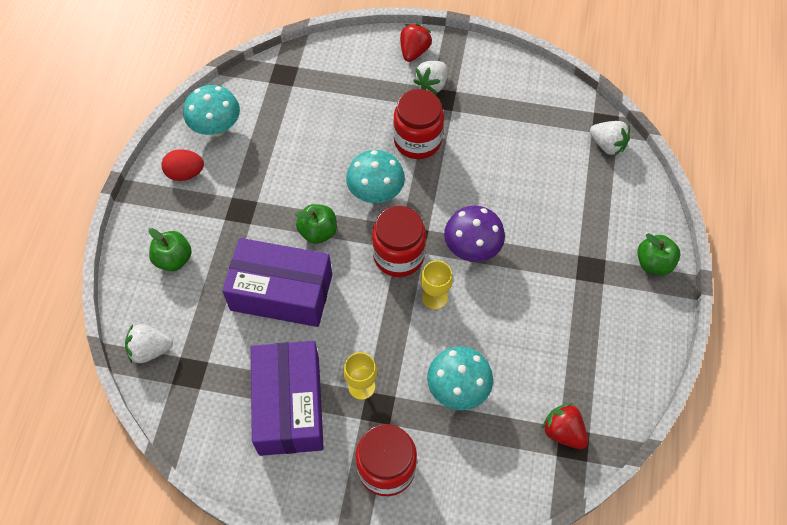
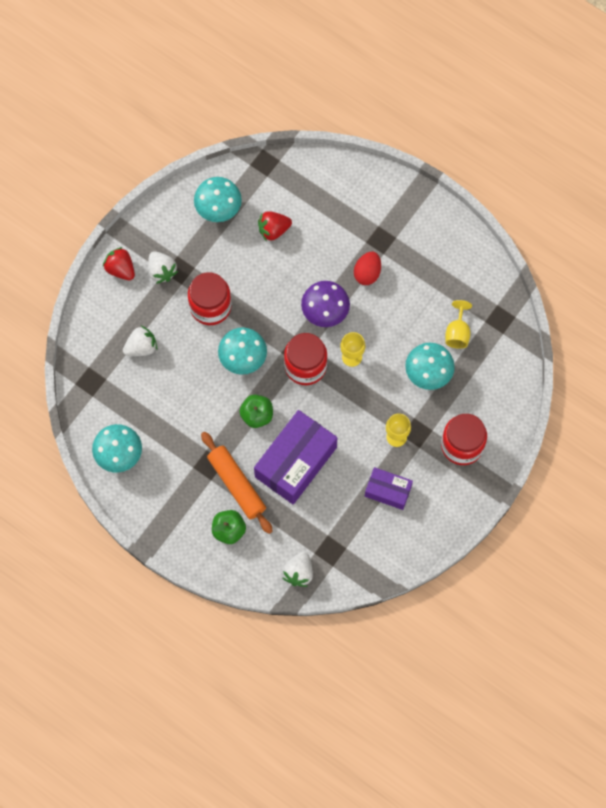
camera: 65 degrees left, 10 degrees up
red egg [161,149,204,181] -> red egg moved to [354,252,381,285]
purple box [251,341,324,456] -> purple box [365,467,413,510], size x0.55
red strawberry [542,403,588,449] -> red strawberry moved to [258,211,292,241]
white strawberry [590,121,630,156] -> white strawberry moved to [123,326,157,356]
green apple [637,233,680,275] -> none
none -> turquoise mushroom [194,177,242,222]
none -> orange rolling pin [201,432,273,534]
none -> yellow goblet [445,300,472,349]

